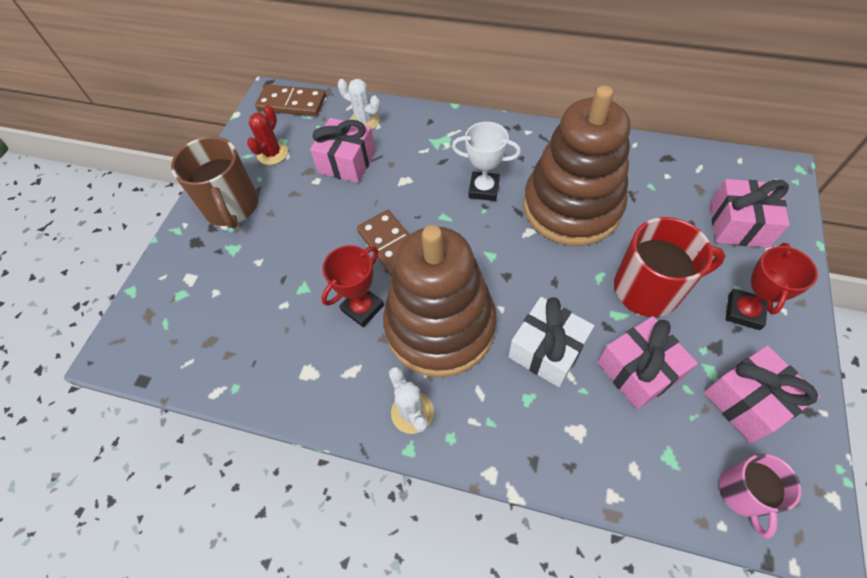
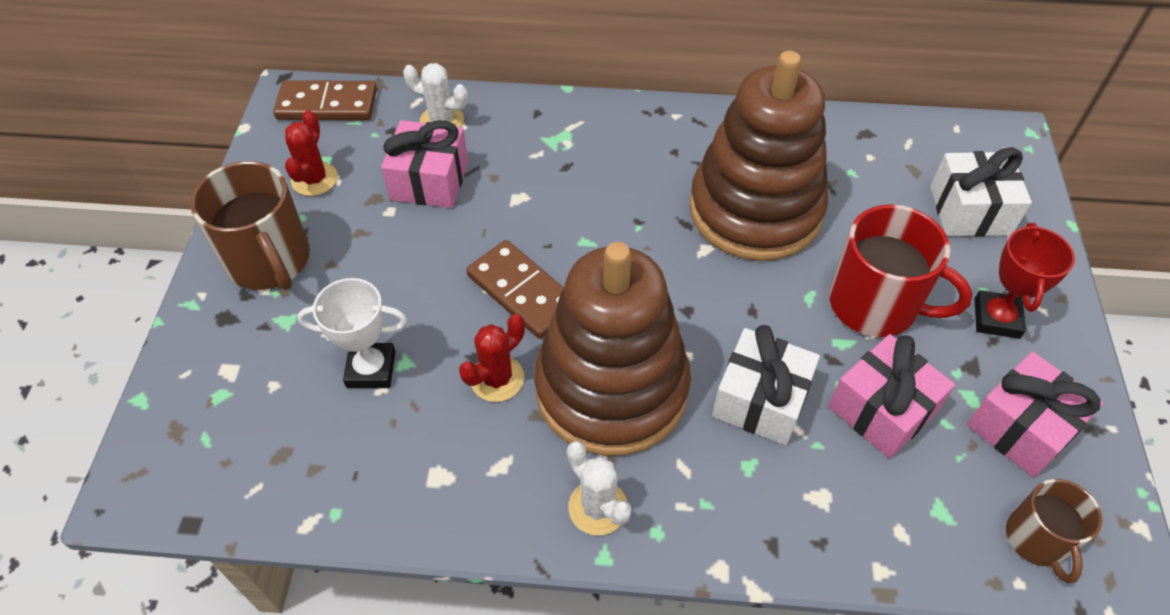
camera: 15 degrees left, 5 degrees down
red trophy [321,245,384,327] -> red cactus [459,314,525,402]
white trophy [452,122,521,201] -> white trophy moved to [297,278,407,388]
red mug [614,217,725,317] -> red mug turned 45 degrees clockwise [829,204,973,337]
pink gift [710,179,790,248] -> white gift [930,147,1032,237]
pink mug [719,454,801,539] -> brown mug [1006,479,1102,583]

